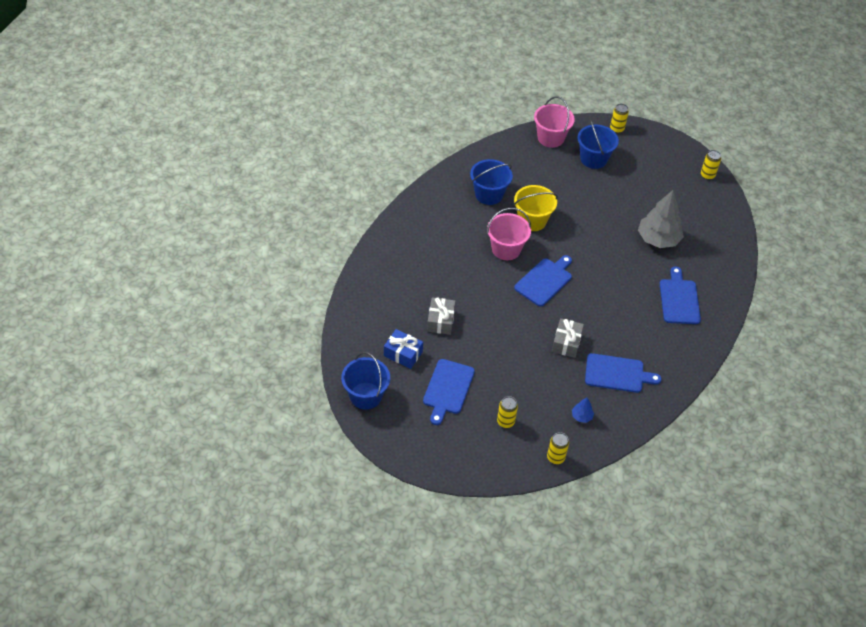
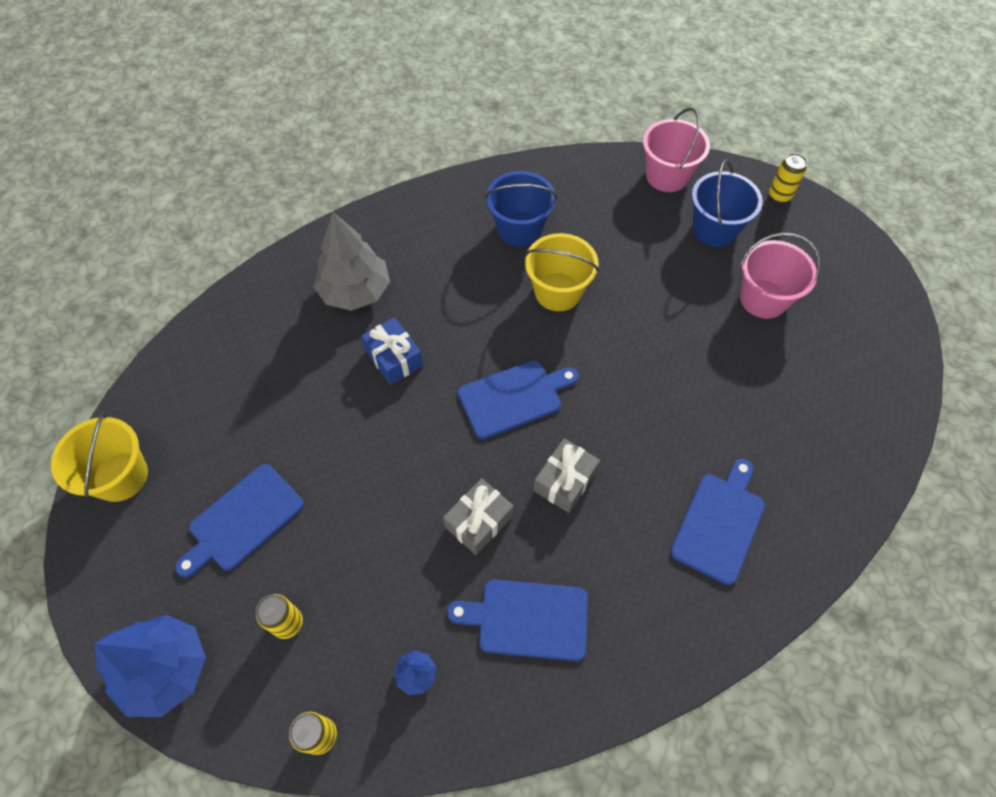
camera: 30 degrees right, 10 degrees up
blue bucket [341,352,390,410] -> yellow bucket [51,412,148,502]
blue gift [384,329,423,369] -> blue gift moved to [361,317,423,385]
grey gift [427,297,456,335] -> grey gift moved to [534,438,600,513]
pink bucket [487,208,531,260] -> pink bucket moved to [740,233,821,319]
blue cutting board [585,353,662,393] -> blue cutting board turned 150 degrees clockwise [447,579,588,661]
grey tree [638,190,684,248] -> grey tree moved to [313,212,390,311]
yellow can [701,150,721,180] -> none
none -> blue tree [94,615,206,717]

